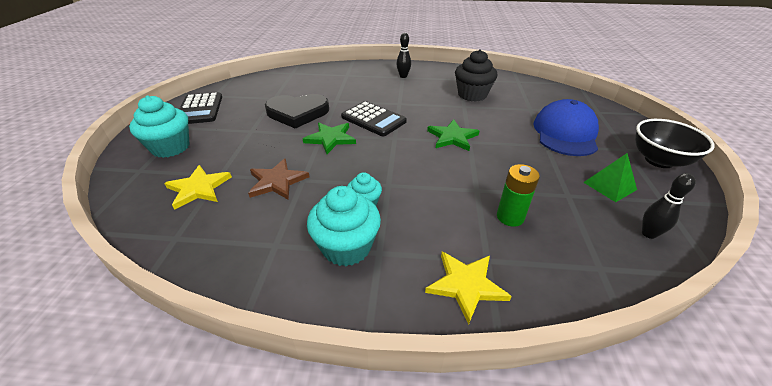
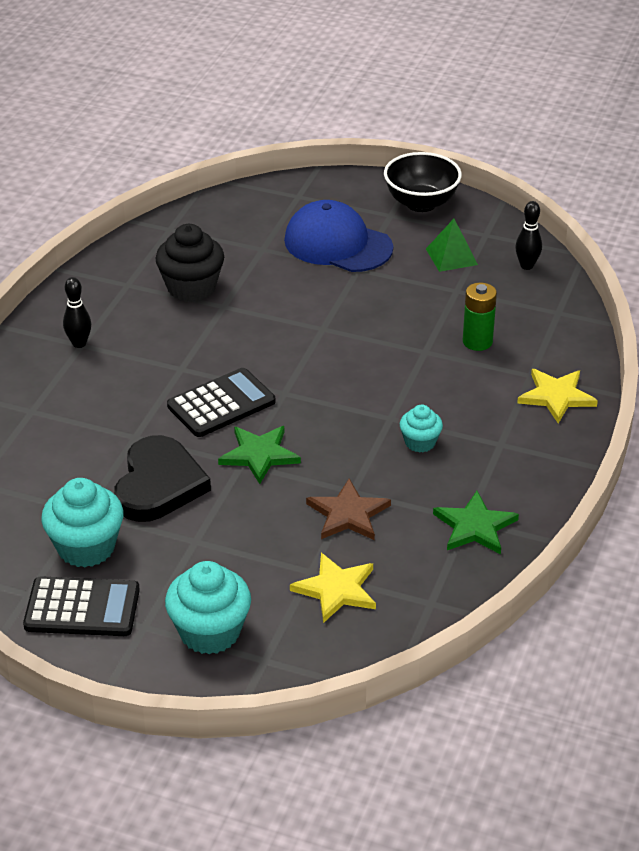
camera: 75 degrees left, 0 degrees up
turquoise cupcake [307,186,381,266] -> turquoise cupcake moved to [41,478,124,567]
green star [427,120,479,151] -> green star moved to [433,491,519,554]

